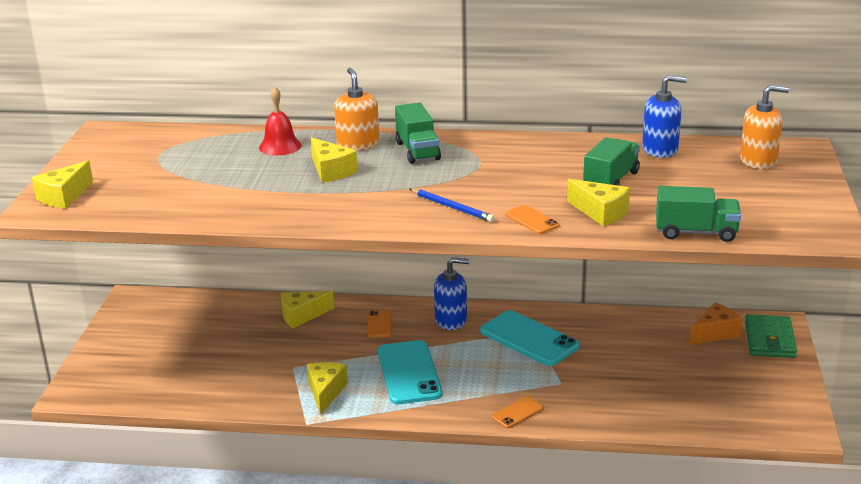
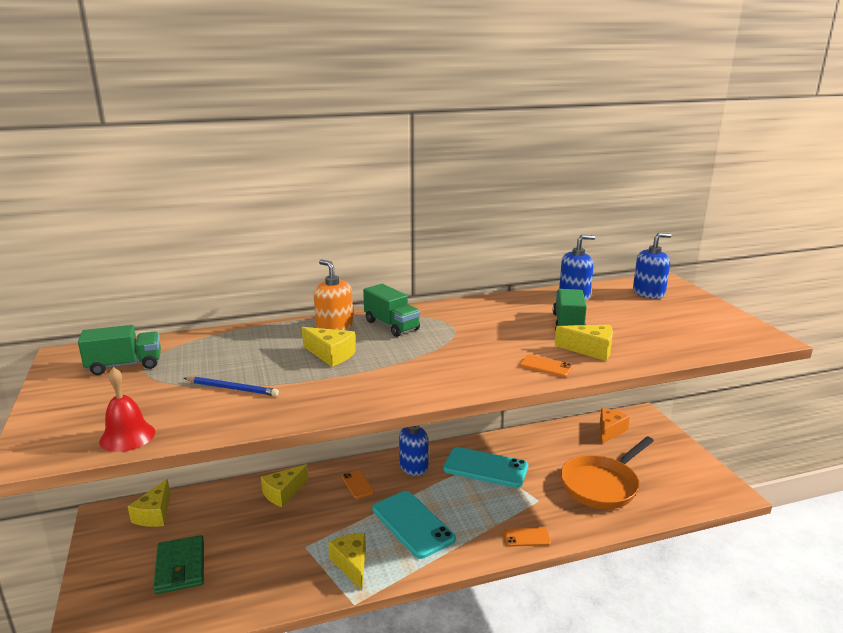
camera: 25 degrees left, 5 degrees down
yellow cheese [32,160,93,209] -> yellow cheese moved to [128,479,170,527]
red bell [259,87,302,155] -> red bell moved to [99,367,155,452]
blue pencil [410,189,495,222] -> blue pencil moved to [184,377,279,396]
orange phone [491,396,544,428] -> orange phone turned 60 degrees clockwise [504,528,551,547]
green truck [656,186,741,242] -> green truck moved to [78,325,161,375]
orange soap dispenser [740,85,789,169] -> blue soap dispenser [633,233,671,299]
green wallet [745,314,797,358] -> green wallet moved to [153,535,204,594]
none -> orange pan [560,436,654,509]

